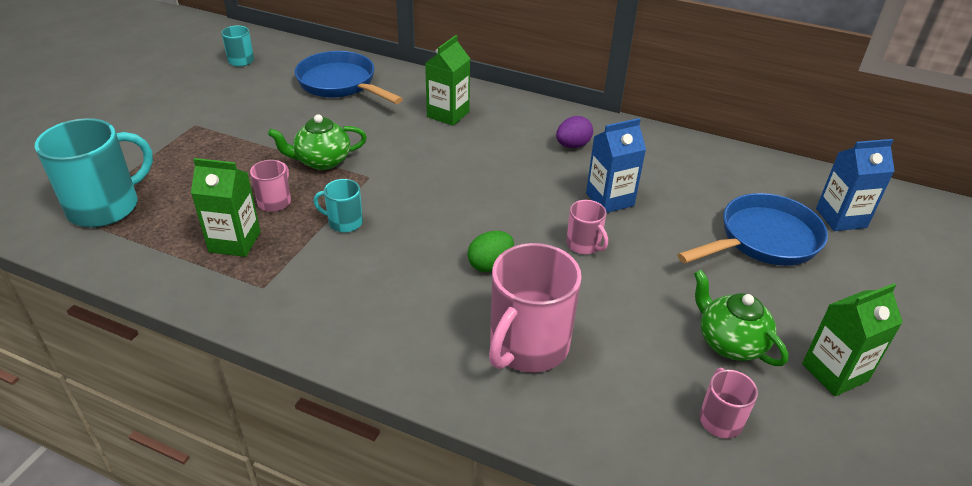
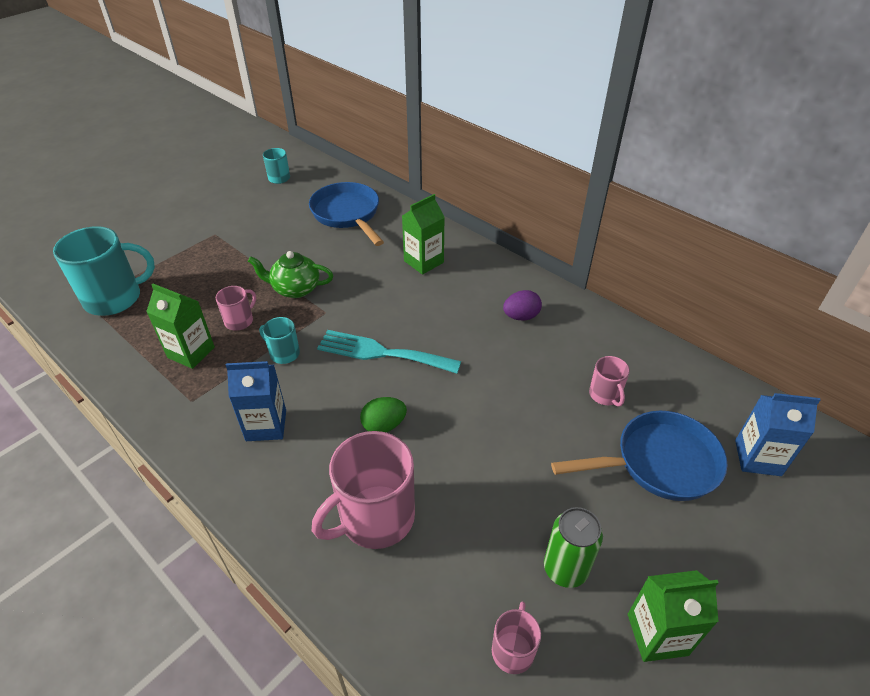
camera: 20 degrees right, 5 degrees up
pink mug [566,200,608,254] -> pink mug moved to [589,356,630,407]
blue carton [586,118,646,213] -> blue carton moved to [226,361,286,441]
green teapot [694,270,788,366] -> green can [544,507,603,588]
none -> turquoise fork [317,330,461,374]

